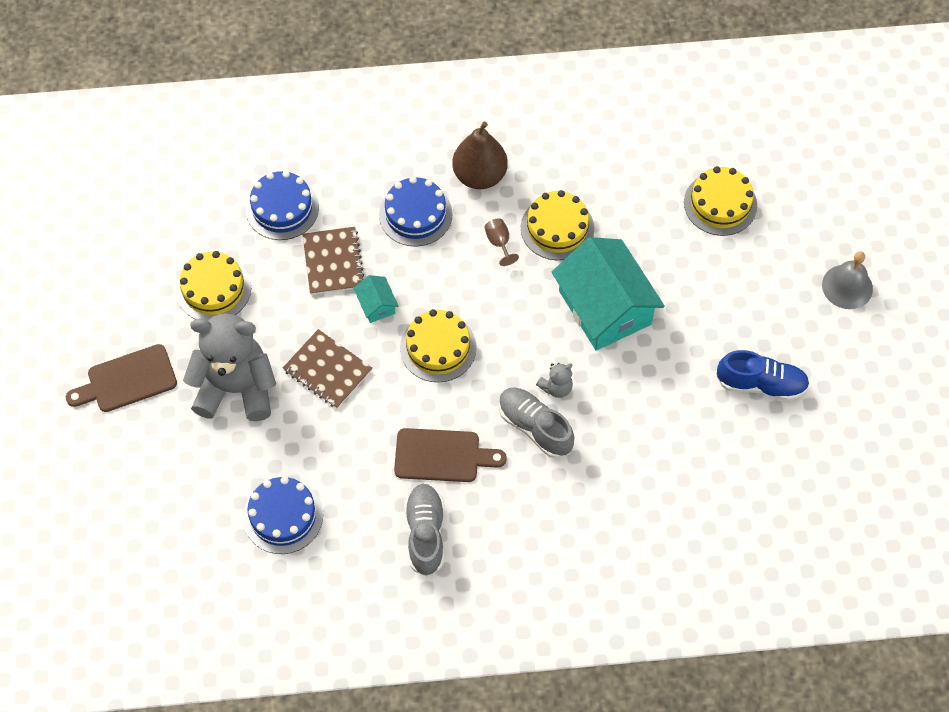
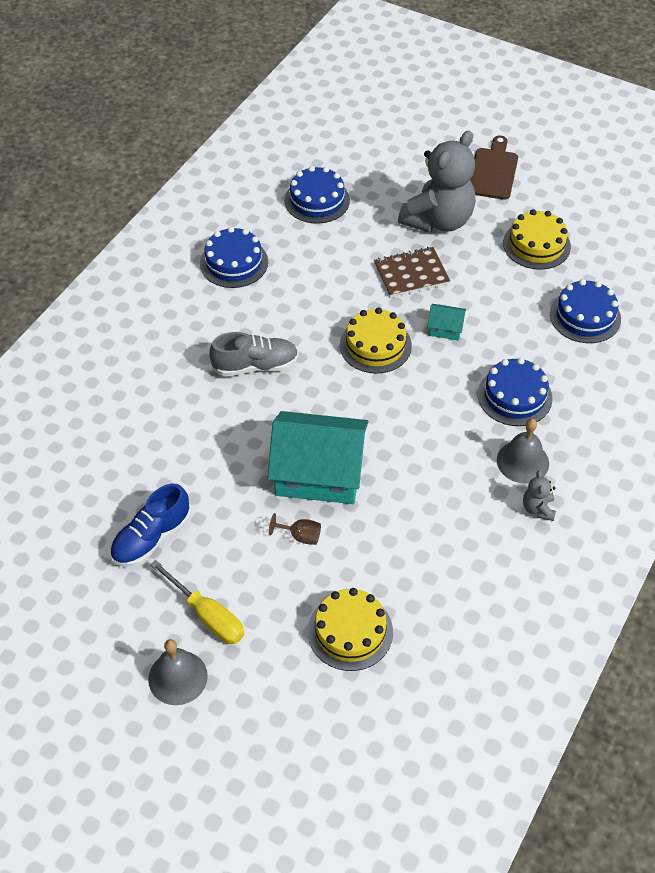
camera: 125 degrees right, 10 degrees down
brown notebook [302,227,364,295] -> none
brown cutting board [394,428,507,482] -> none
grey shoe [405,484,444,577] -> blue cake [200,227,268,288]
brown pear [453,122,508,189] -> grey bell [497,419,549,484]
brown goblet [485,218,519,266] -> brown goblet moved to [269,513,321,545]
yellow cake [521,190,594,260] -> none
grey teddy bear [536,363,573,398] -> grey teddy bear moved to [523,470,556,521]
none -> yellow screwdriver [150,560,244,644]

